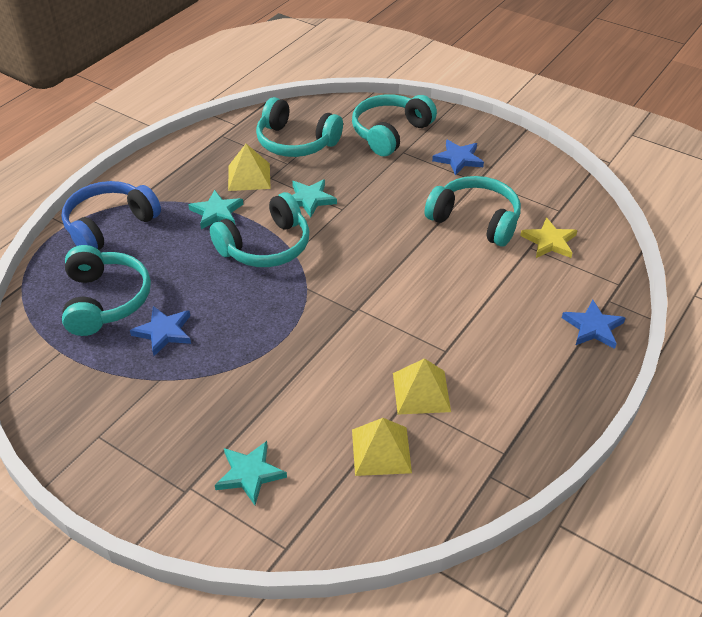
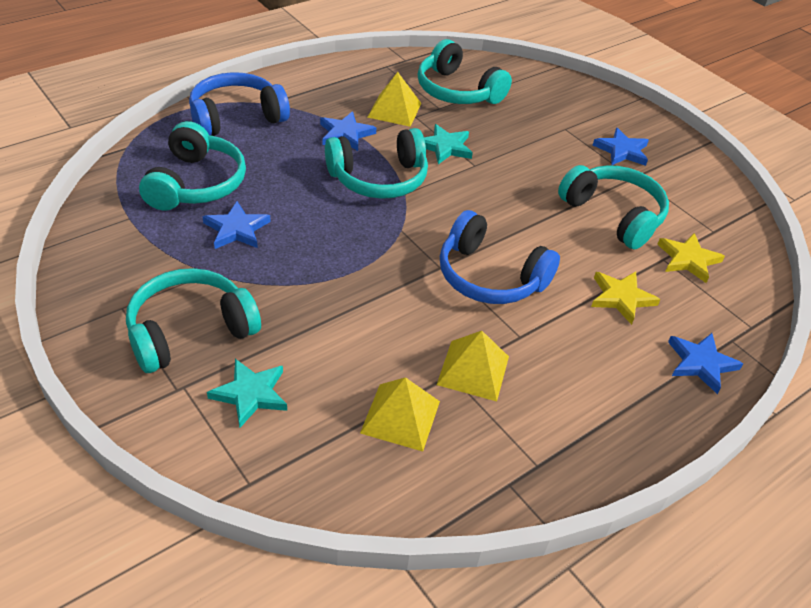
camera: 15 degrees right, 0 degrees up
turquoise star [188,190,243,229] -> blue star [320,111,377,151]
turquoise headphones [352,94,437,156] -> turquoise headphones moved to [126,268,261,373]
none -> blue headphones [440,210,560,304]
none -> yellow star [591,272,661,325]

